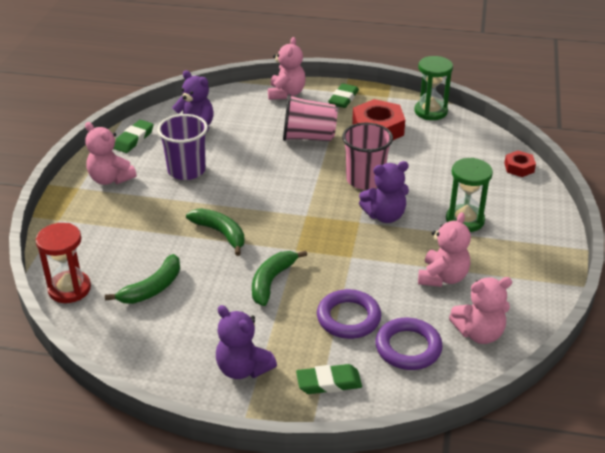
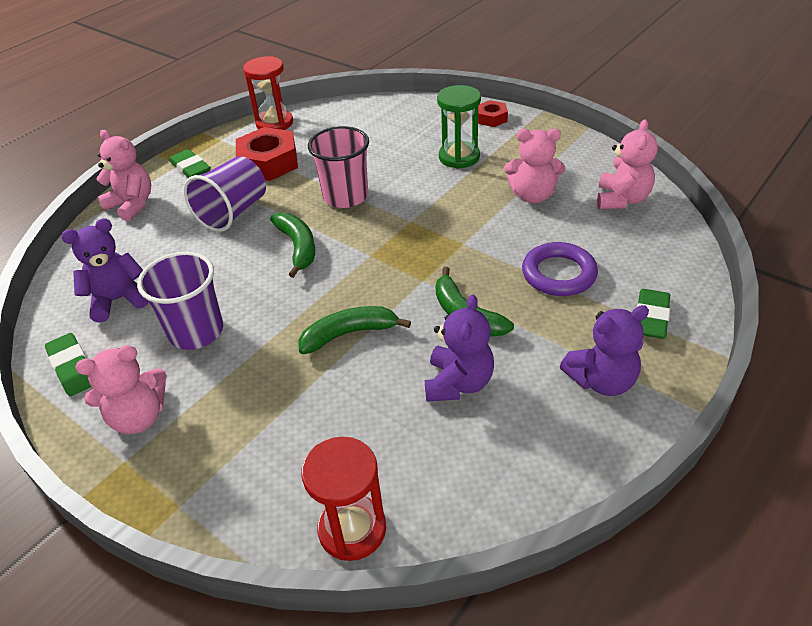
camera: 60 degrees left, 5 degrees up
green banana [105,254,180,304] -> green banana moved to [270,213,315,278]
pink cup [283,94,338,141] -> purple cup [183,156,266,232]
purple teddy bear [359,161,409,223] -> purple teddy bear moved to [425,294,494,402]
purple ring [375,318,443,370] -> none
green hourglass [414,56,453,120] -> red hourglass [243,56,293,130]
pink teddy bear [418,212,471,287] -> pink teddy bear turned 135 degrees clockwise [504,129,565,203]
red nut [504,151,536,177] -> red nut moved to [478,100,508,127]

